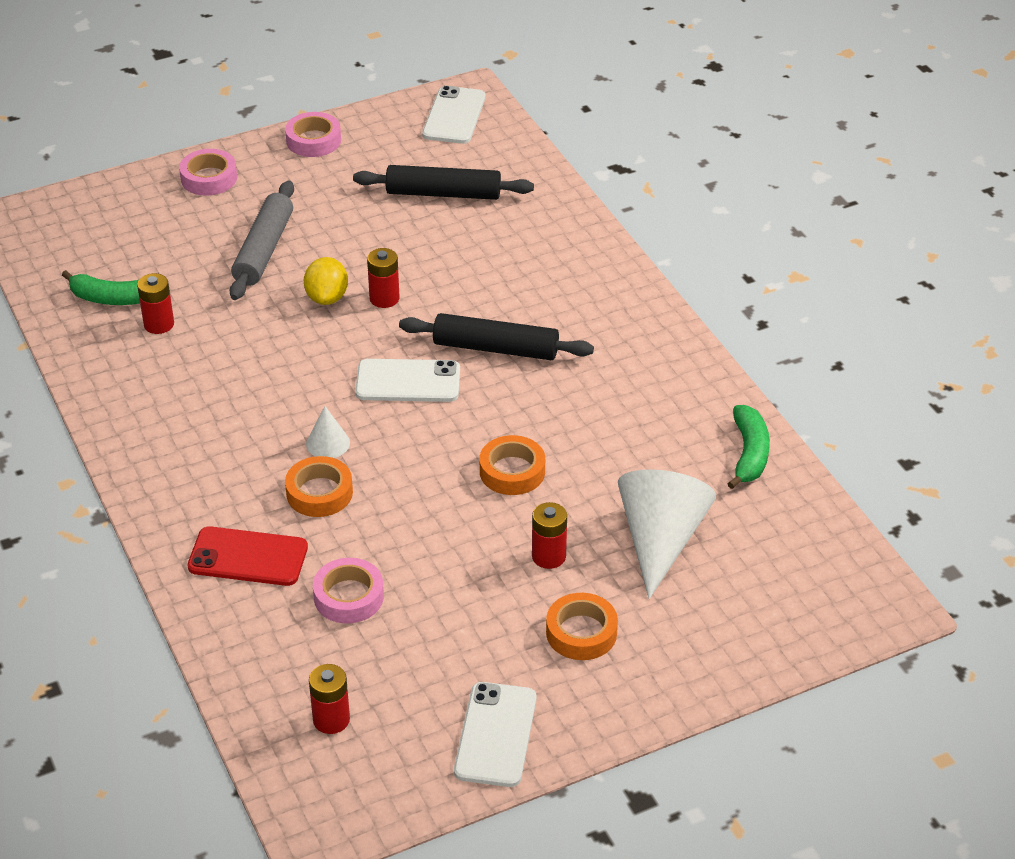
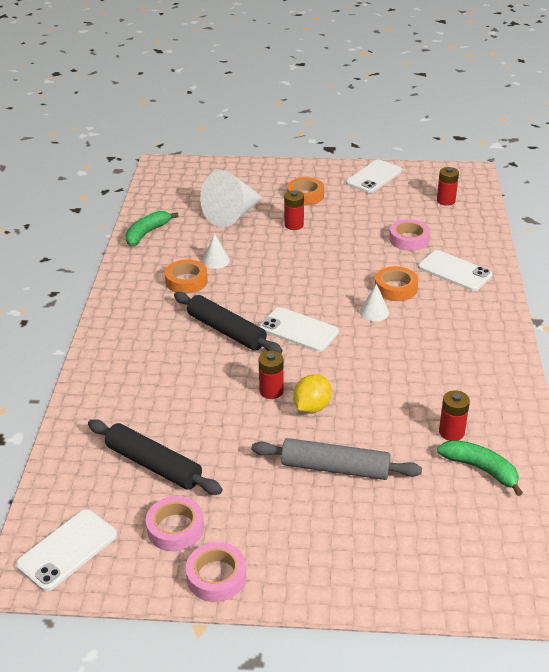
camera: 150 degrees left, 5 degrees down
pink tape [179,149,237,196] -> pink tape moved to [146,496,204,551]
red phone [187,526,308,586] -> white phone [418,250,492,291]
grey rolling pin [229,181,294,300] -> grey rolling pin turned 60 degrees clockwise [252,438,422,480]
orange tape [480,435,545,495] -> orange tape moved to [165,259,208,294]
none -> white cone [202,233,230,269]

